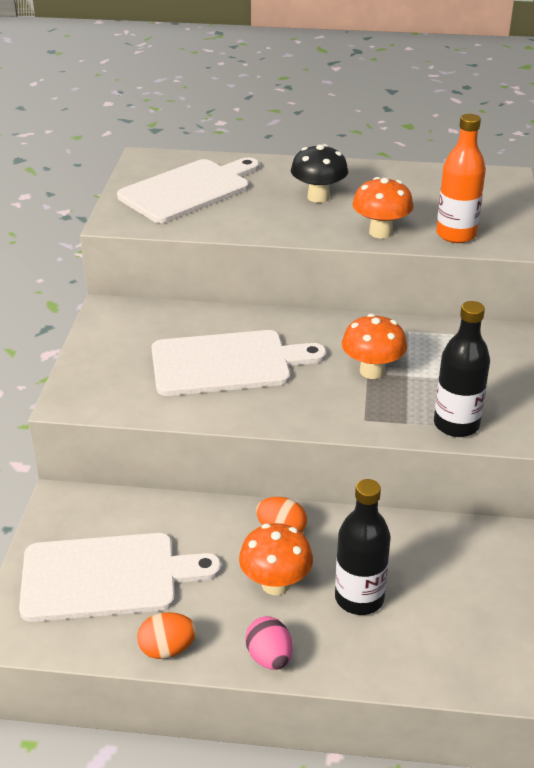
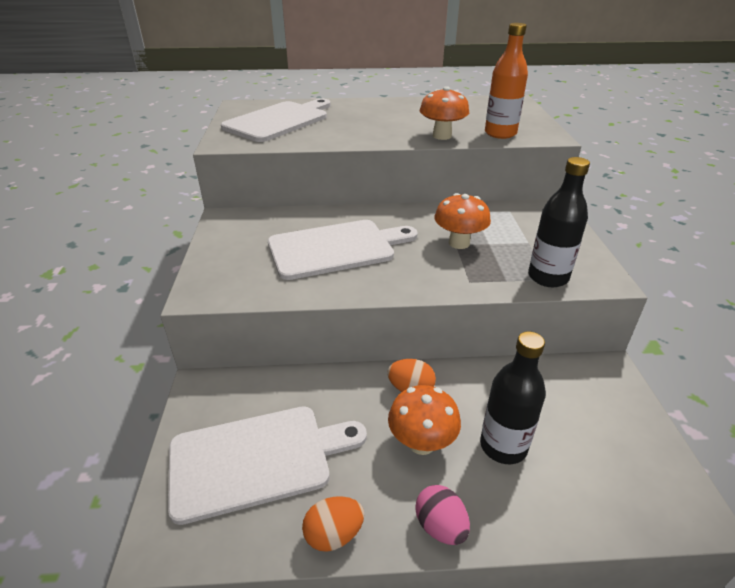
camera: 10 degrees left, 0 degrees up
black mushroom [291,144,348,203] -> none

